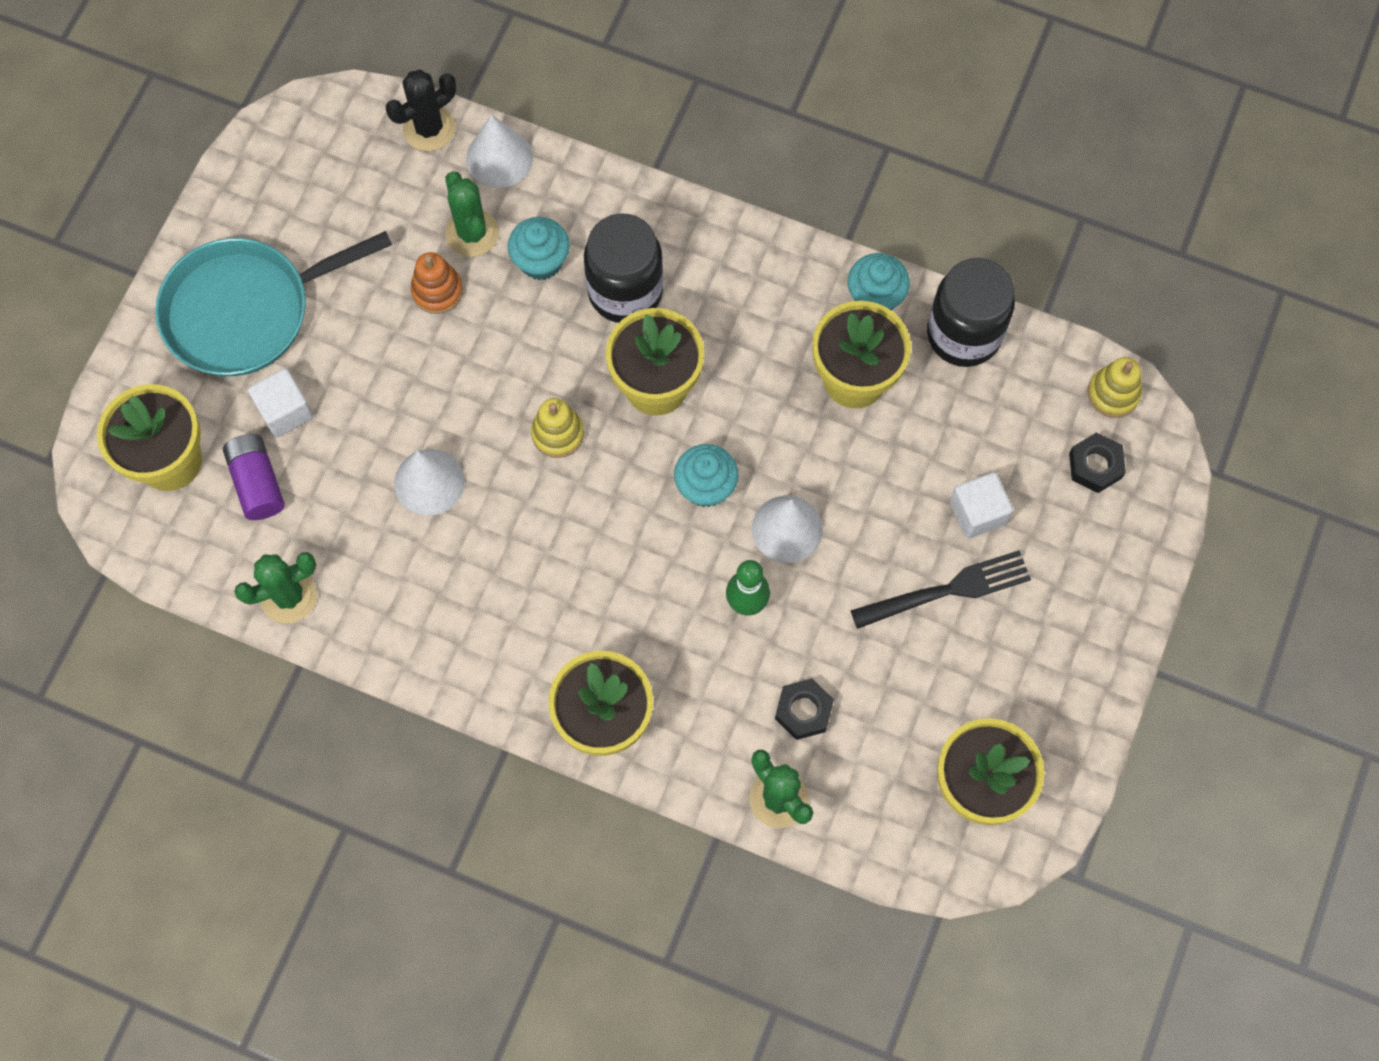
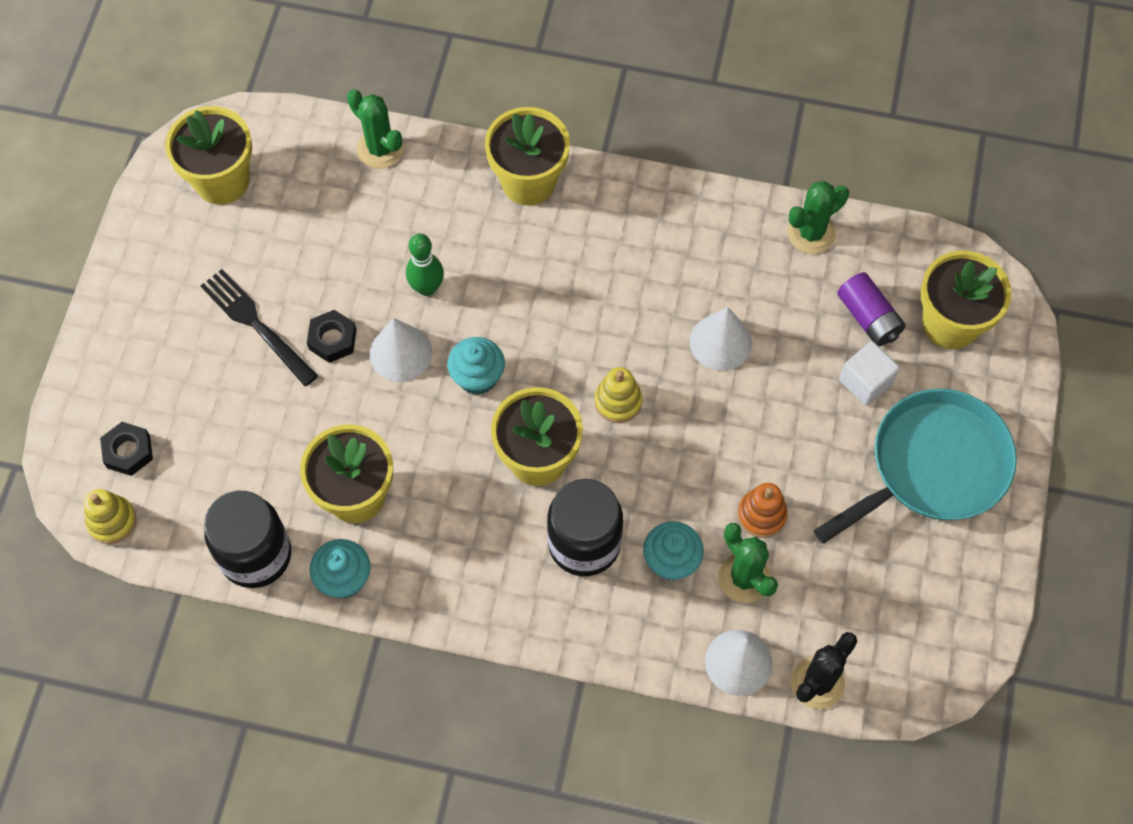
camera: 170 degrees right, 5 degrees down
black nut [775,679,834,740] -> black nut moved to [307,310,357,363]
black fork [850,550,1031,629] -> black fork turned 75 degrees clockwise [201,269,318,386]
white cube [950,472,1013,539] -> none

